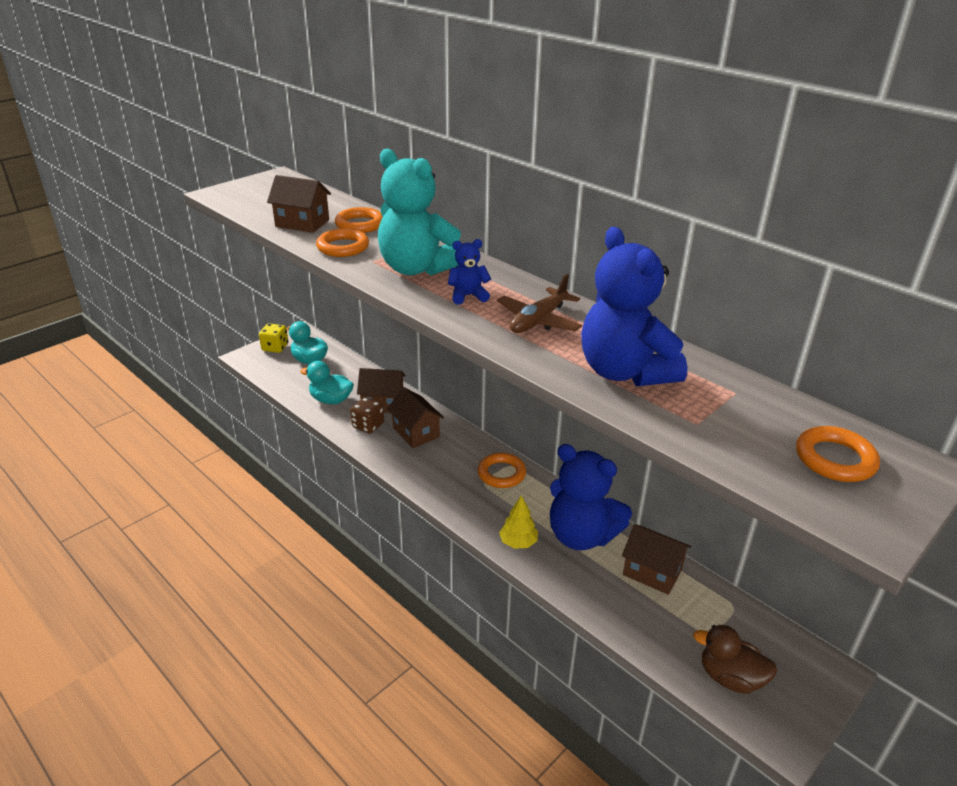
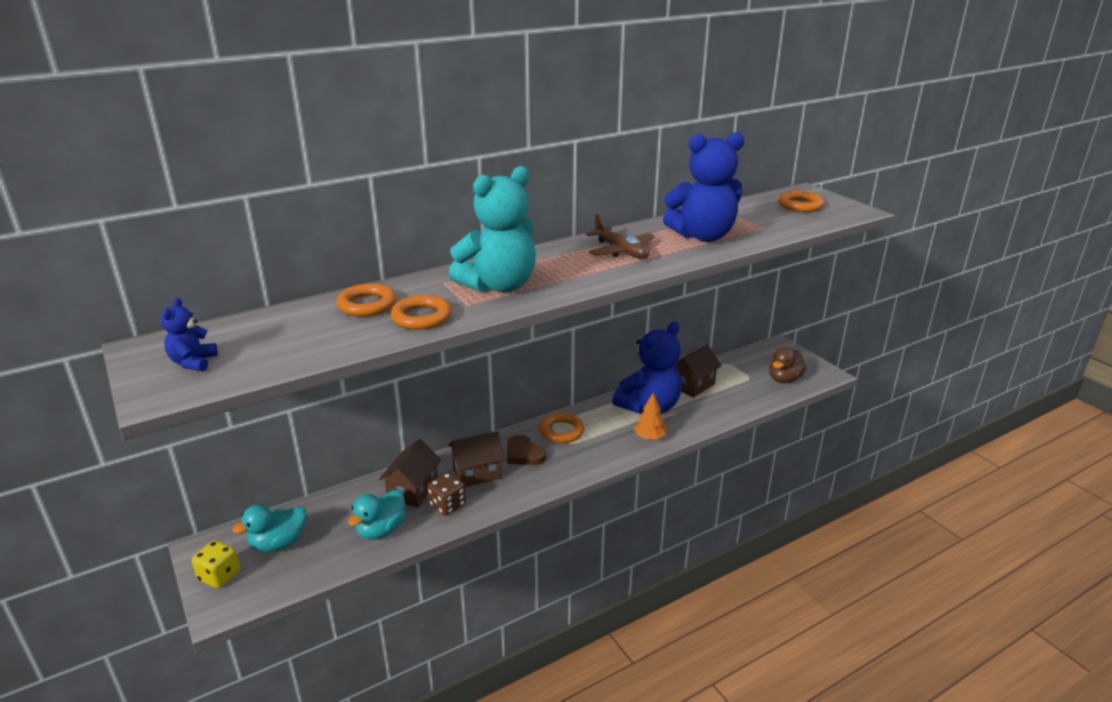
camera: 75 degrees left, 5 degrees down
brown house [267,175,331,233] -> none
blue teddy bear [448,239,491,305] -> blue teddy bear moved to [161,298,218,372]
yellow tree [499,495,538,549] -> orange tree [634,393,667,440]
none -> brown heart [507,435,546,465]

